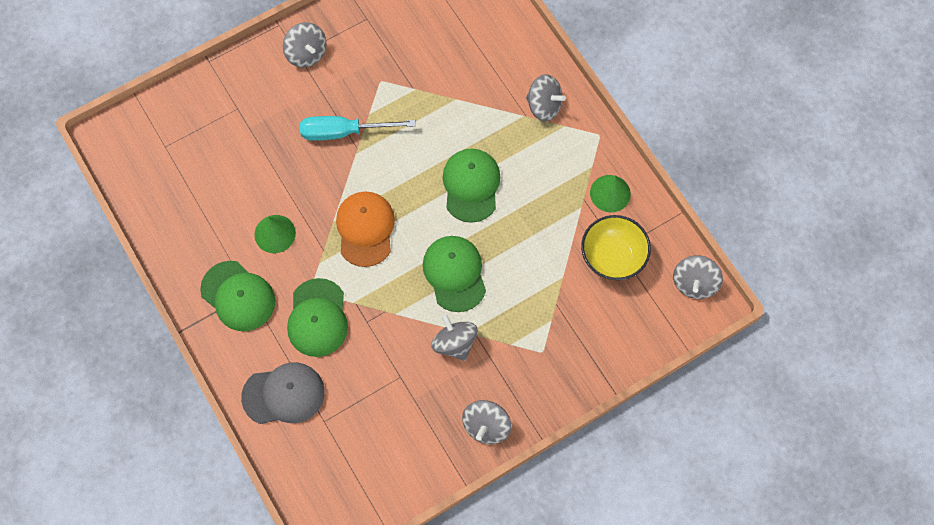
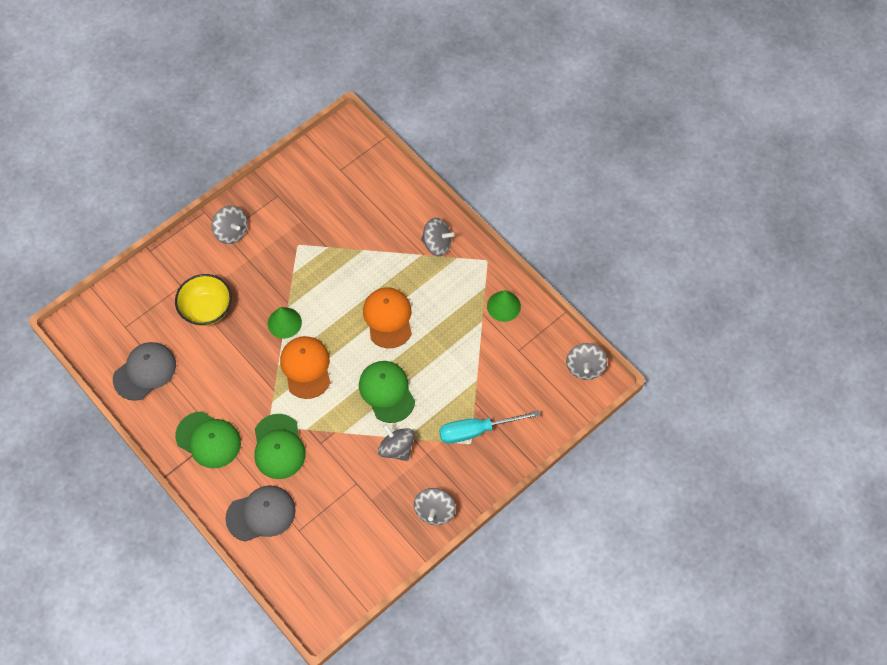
camera: 10 degrees left, 5 degrees down
green cone [254,215,296,253] -> green cone moved to [268,307,302,339]
turquoise screwdriver [300,116,416,141] -> turquoise screwdriver moved to [439,410,540,444]
green cap [443,149,501,223] -> orange cap [363,287,412,348]
yellow bowl [581,215,651,280] -> yellow bowl moved to [175,274,232,326]
none -> grey cap [113,342,176,401]

